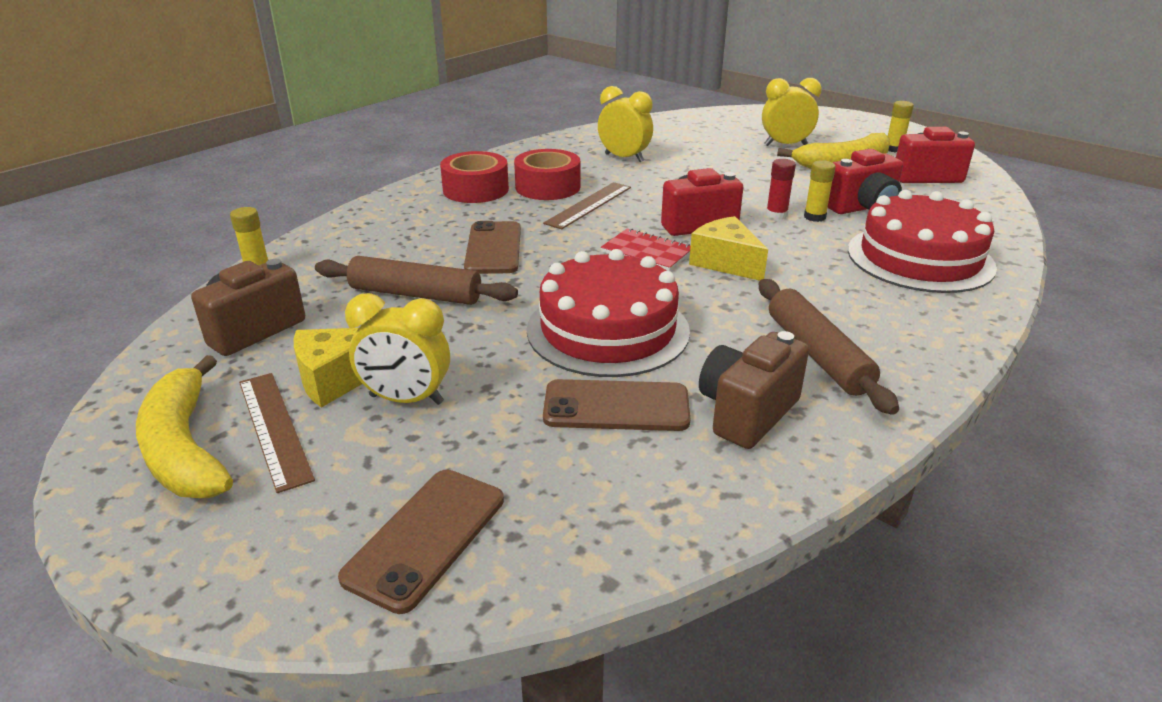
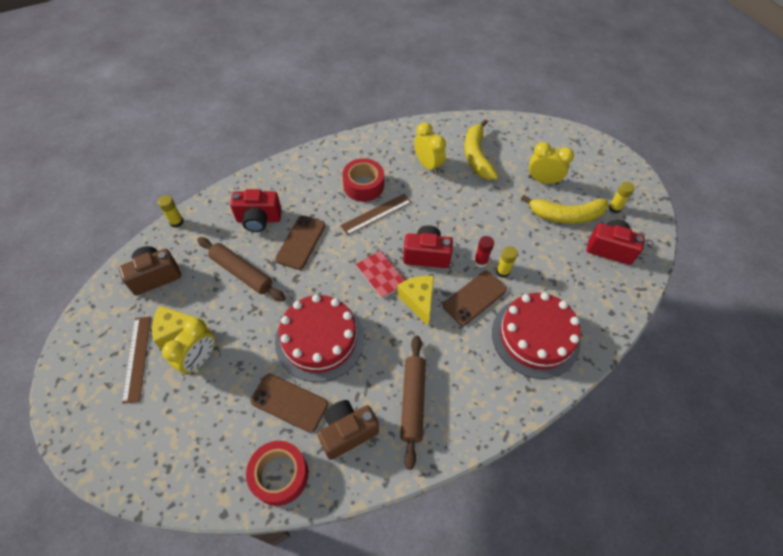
camera: 20 degrees right, 25 degrees up
yellow banana [136,355,233,498] -> yellow banana moved to [465,120,499,180]
brown phone [338,470,504,614] -> brown phone moved to [443,271,507,326]
yellow clock [345,293,450,405] -> yellow clock turned 90 degrees counterclockwise [162,318,215,375]
red tape [440,151,509,203] -> red tape moved to [246,441,308,506]
red camera [827,149,903,214] -> red camera moved to [230,189,282,232]

